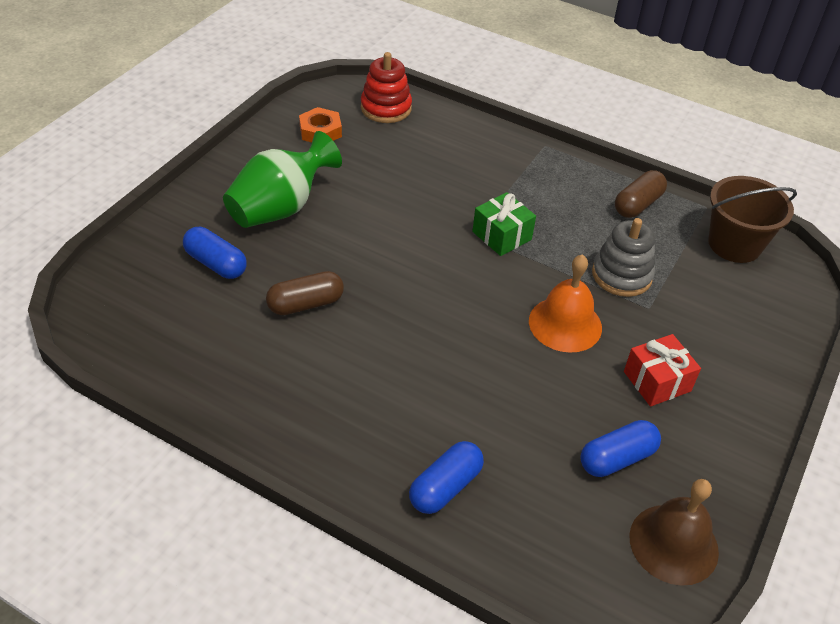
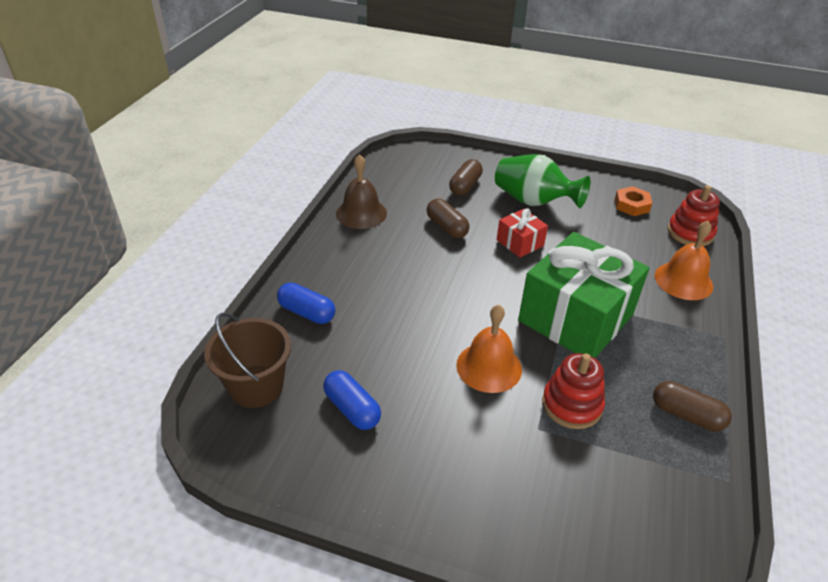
camera: 80 degrees right, 5 degrees down
blue capsule [183,227,247,279] -> brown capsule [449,159,483,196]
green gift [472,192,536,256] -> green gift [518,232,649,358], size x2.20
grey stacking toy [592,218,655,297] -> red stacking toy [542,353,605,429]
red gift [624,334,701,407] -> red gift moved to [497,208,548,258]
brown bell [630,479,719,586] -> brown bell moved to [336,154,387,229]
brown bucket [708,176,797,263] -> brown bucket moved to [204,313,291,408]
none -> orange bell [655,221,713,300]

